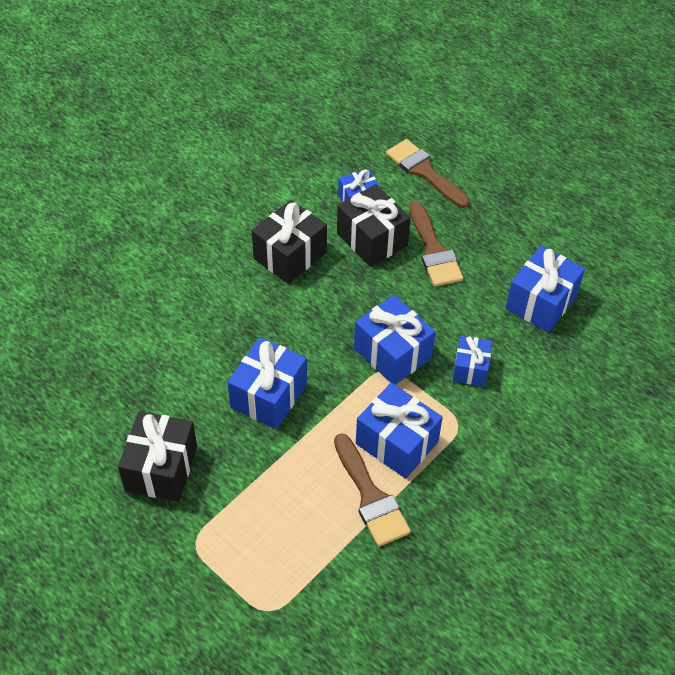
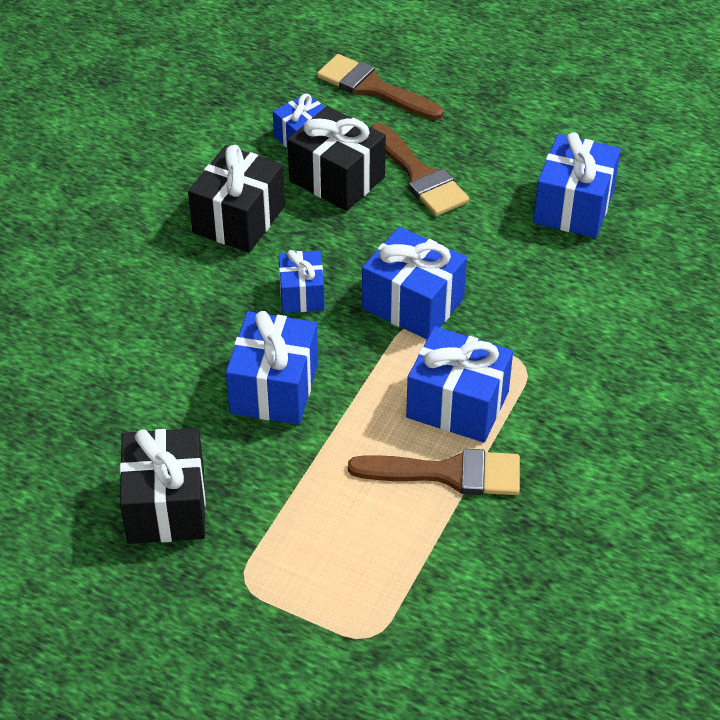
camera: 15 degrees left, 5 degrees down
brown brush [334,433,411,547] -> brown brush turned 45 degrees counterclockwise [348,449,520,495]
blue gift [453,336,492,386] -> blue gift moved to [278,250,325,313]

